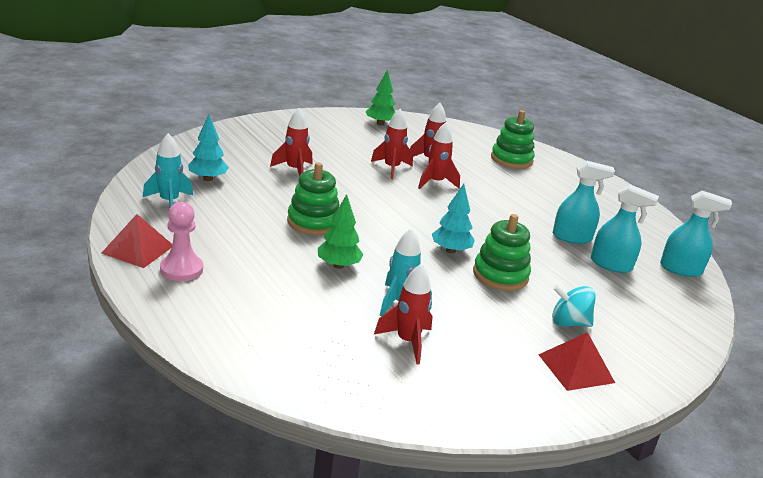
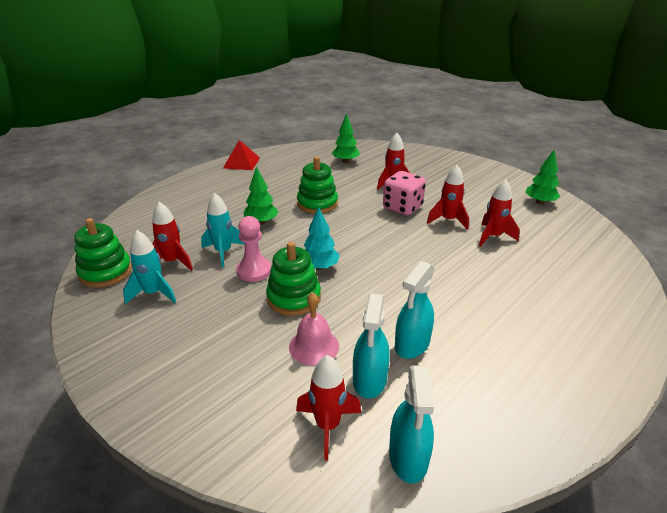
camera: 80 degrees right, 5 degrees up
turquoise rocket [143,133,193,207] -> turquoise rocket moved to [123,230,176,304]
pink pawn [160,202,203,281] -> pink pawn moved to [236,216,271,282]
turquoise tree [188,115,229,181] -> green tree [332,113,360,163]
red rocket [418,122,460,189] -> red rocket moved to [296,355,361,461]
green stacking toy [491,110,535,169] -> green stacking toy moved to [74,218,132,288]
red pyramid [538,332,615,391] -> none
turquoise spinning top [552,285,596,327] -> none
turquoise spray bottle [553,160,615,244] -> turquoise spray bottle turned 45 degrees clockwise [395,261,435,359]
none -> pink bell [289,292,339,365]
none -> pink dice [383,171,426,215]

